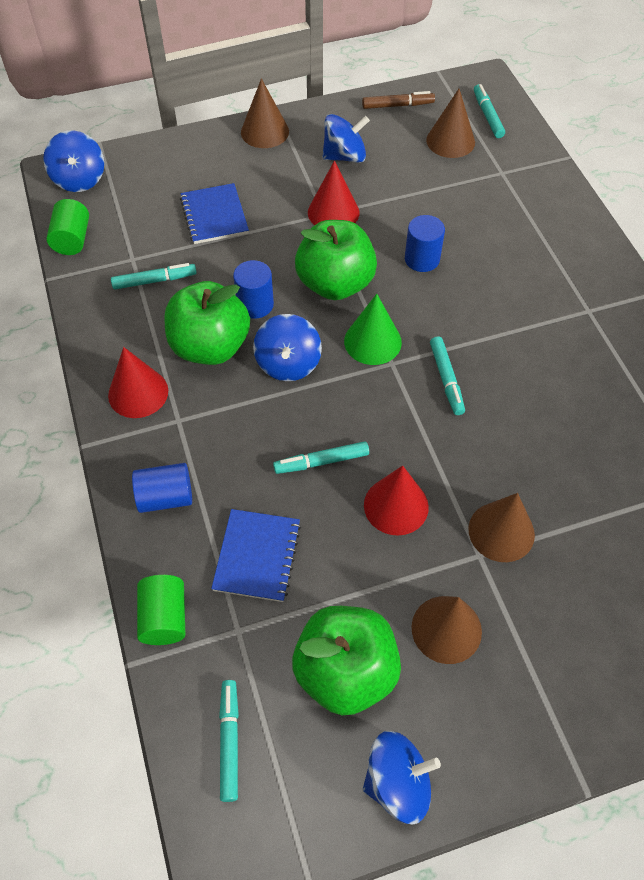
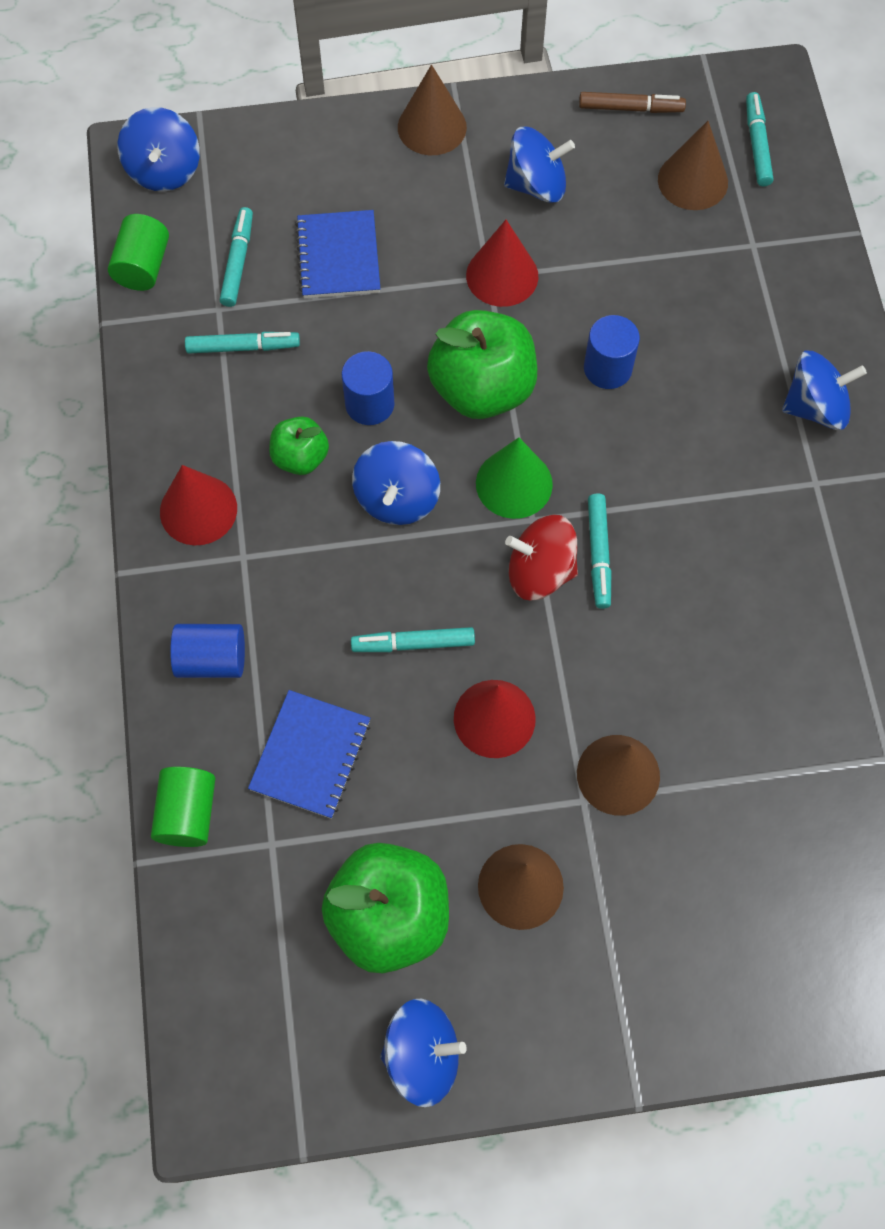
camera: 10 degrees right, 10 degrees up
green apple [164,281,250,365] -> green apple [269,417,329,475], size x0.54
turquoise marker [219,680,239,802] -> turquoise marker moved to [220,207,253,307]
none -> red spinning top [505,515,578,600]
none -> blue spinning top [782,351,867,430]

